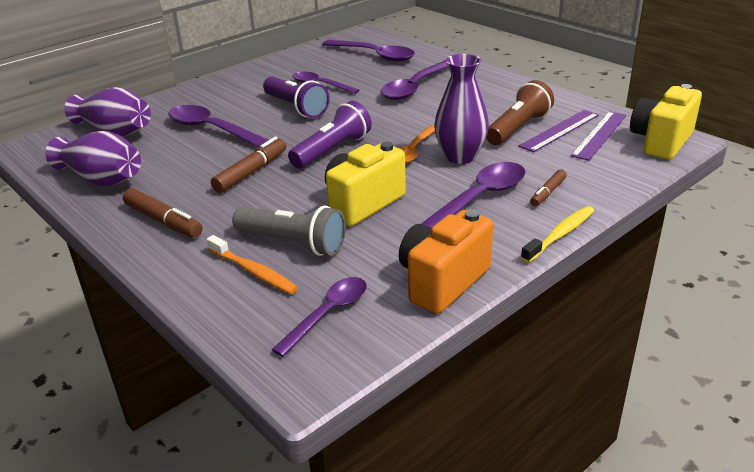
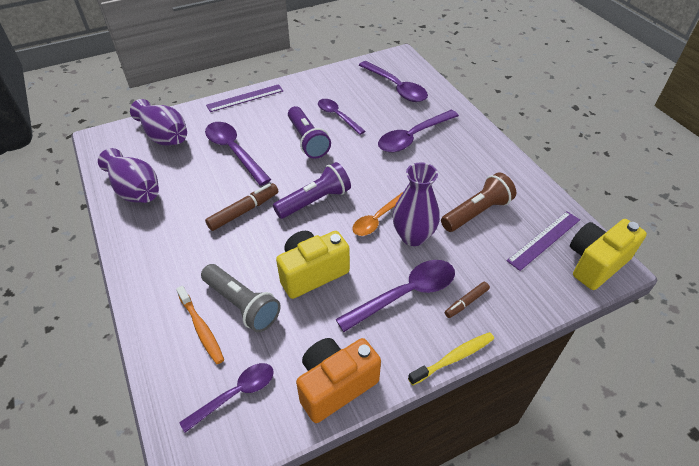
camera: 15 degrees right, 15 degrees up
brown marker [123,188,203,238] -> none
purple ruler [519,110,599,152] -> purple ruler moved to [206,84,283,112]

